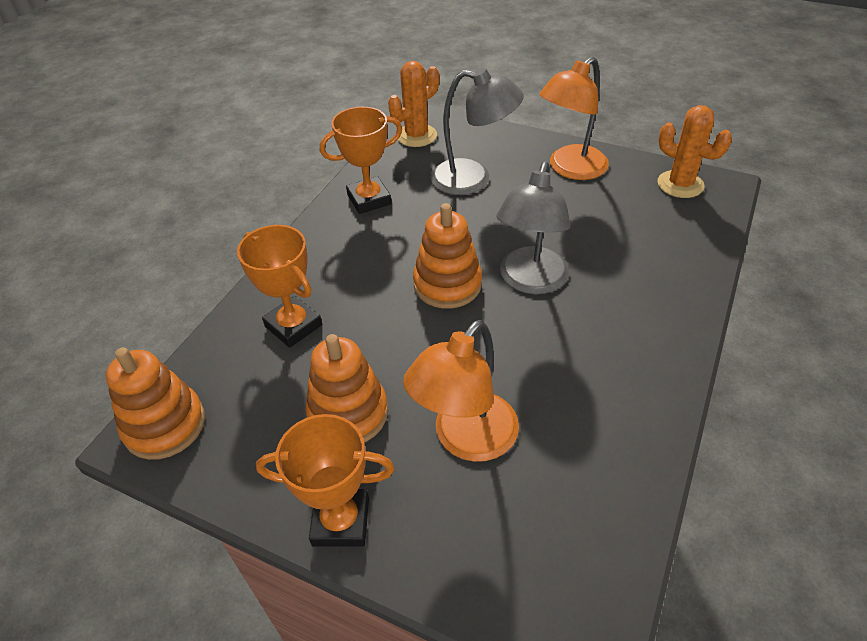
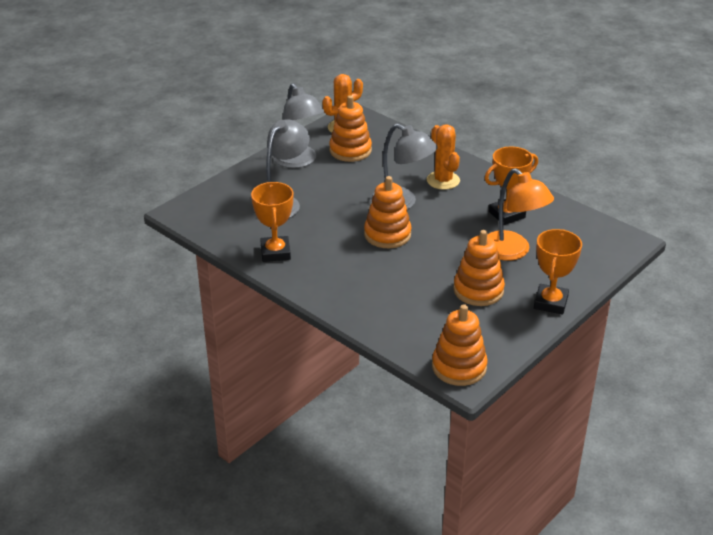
camera: 75 degrees left, 10 degrees down
orange trophy [237,225,322,348] -> orange trophy moved to [485,147,538,225]
orange cactus [388,61,439,147] -> orange cactus moved to [427,125,460,190]
orange lamp [539,57,609,180] -> grey lamp [273,83,324,168]
none -> orange stacking toy [329,95,372,162]

